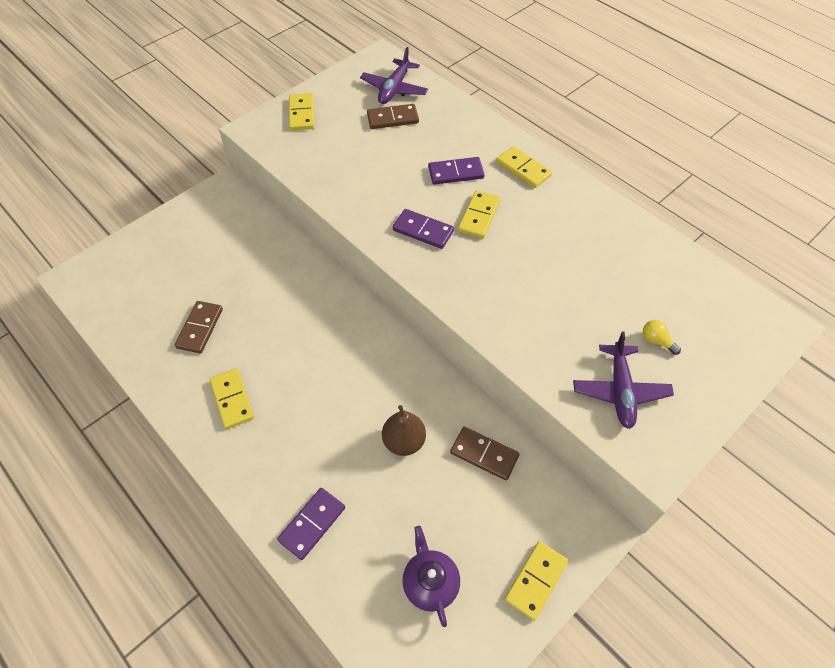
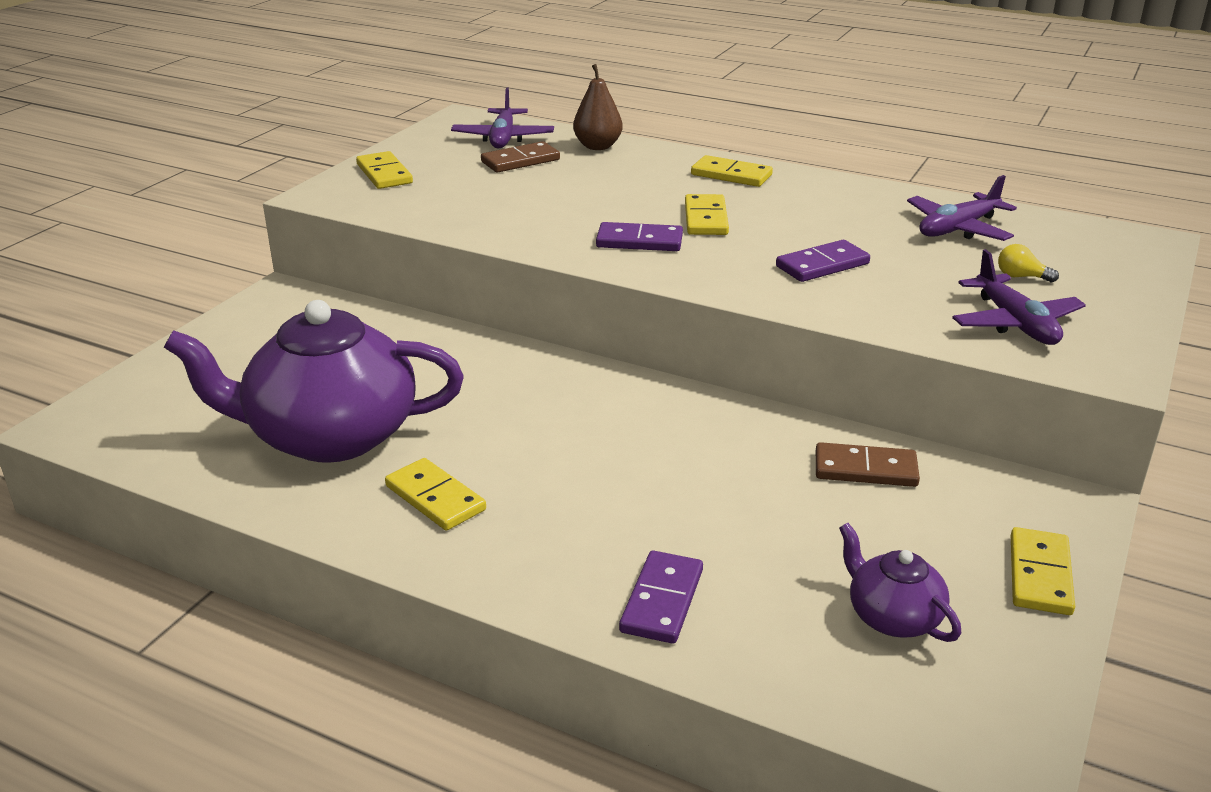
camera: 20 degrees left, 25 degrees down
brown domino [175,301,223,353] -> purple teapot [164,300,464,463]
brown pear [382,405,426,456] -> brown pear moved to [573,64,623,150]
purple domino [428,157,485,185] -> purple domino moved to [776,240,870,282]
none -> purple plane [907,175,1017,241]

